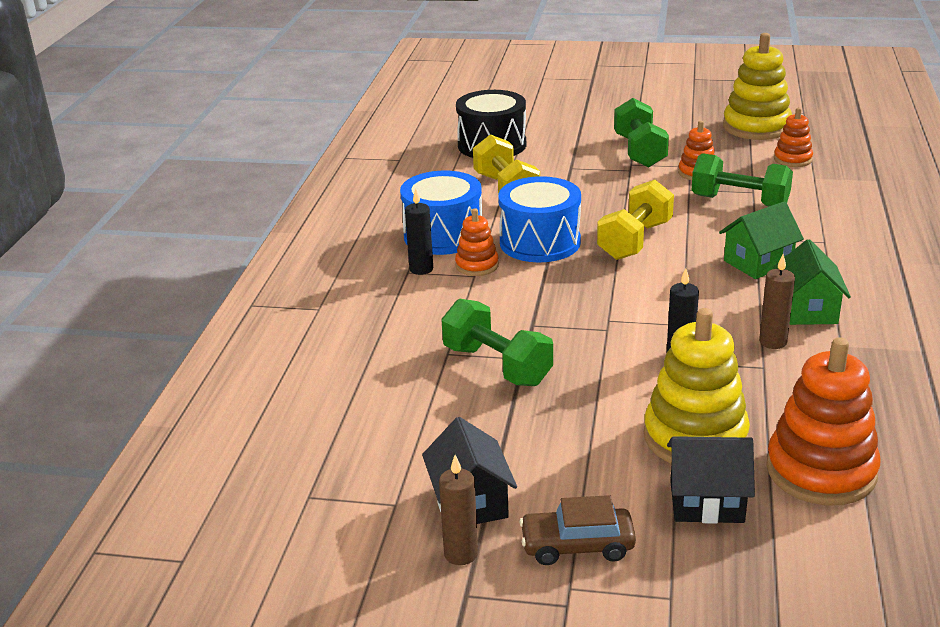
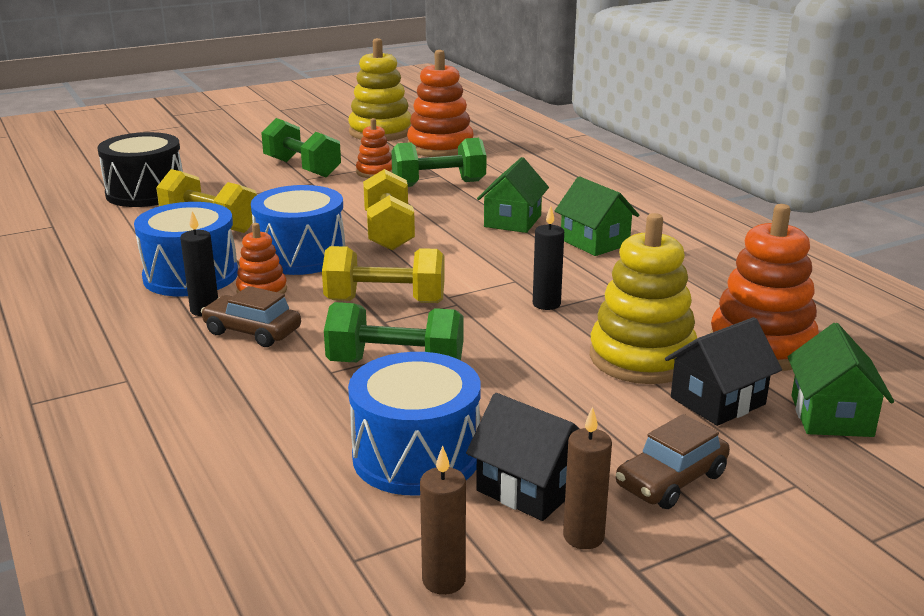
camera: 40 degrees left, 5 degrees down
brown candle [759,254,795,349] -> brown candle moved to [420,446,466,595]
orange stacking toy [774,108,813,167] -> orange stacking toy [407,50,474,157], size x1.87
none -> brown car [201,286,301,347]
none -> yellow dumbbell [322,246,445,303]
none -> blue drum [348,352,481,496]
none -> green house [788,323,894,437]

